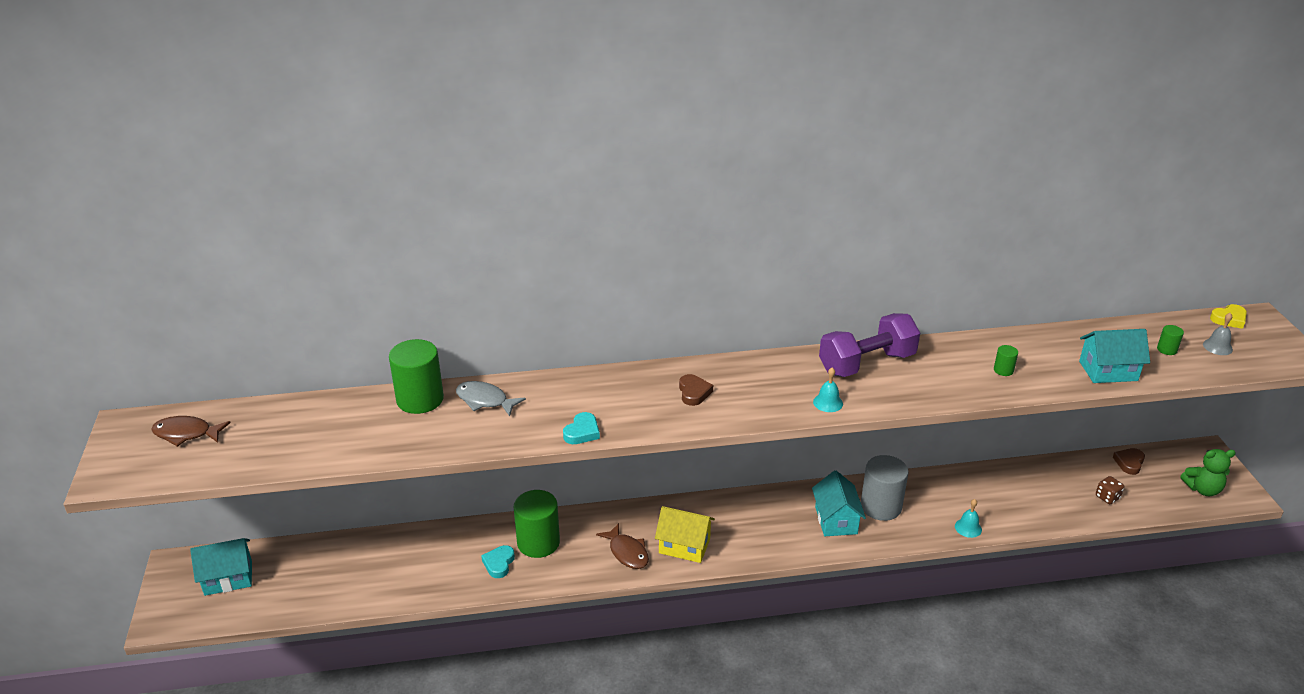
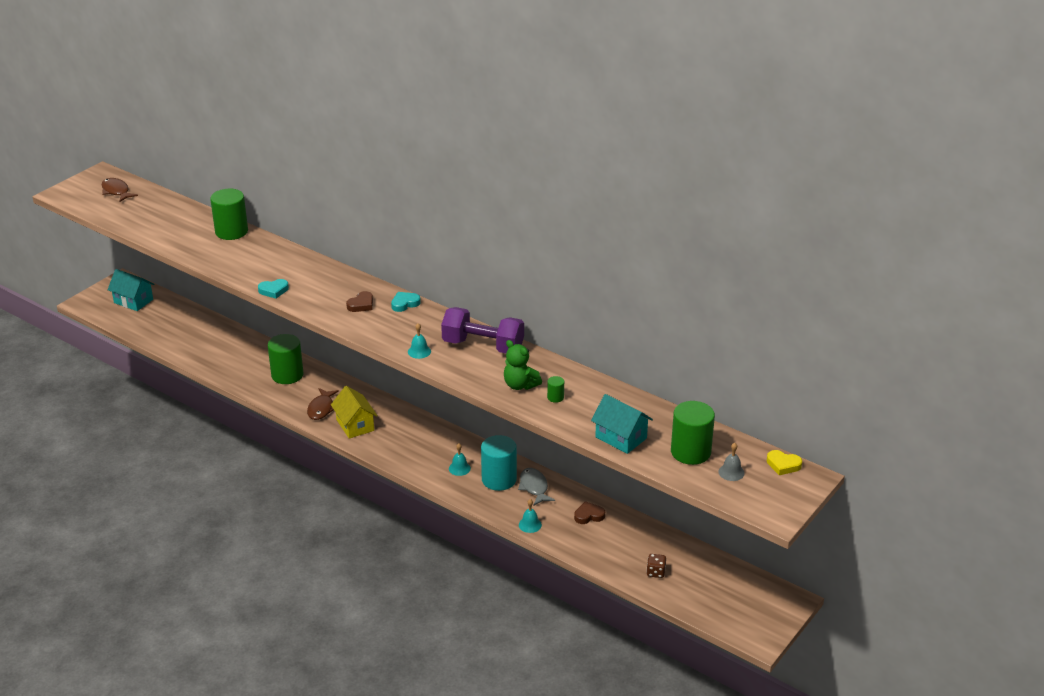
camera: 45 degrees right, 0 degrees up
grey fish [456,381,526,416] -> grey fish moved to [518,468,555,505]
turquoise heart [481,545,515,578] -> turquoise heart moved to [391,292,421,312]
turquoise house [812,470,866,536] -> turquoise bell [449,443,471,476]
grey cylinder [861,455,909,521] -> turquoise cylinder [481,435,517,491]
brown heart [1113,448,1145,475] -> brown heart moved to [574,501,605,524]
green cylinder [1157,325,1184,355] -> green cylinder [671,401,715,465], size x2.29
green teddy bear [1180,449,1236,496] -> green teddy bear moved to [504,340,542,390]

